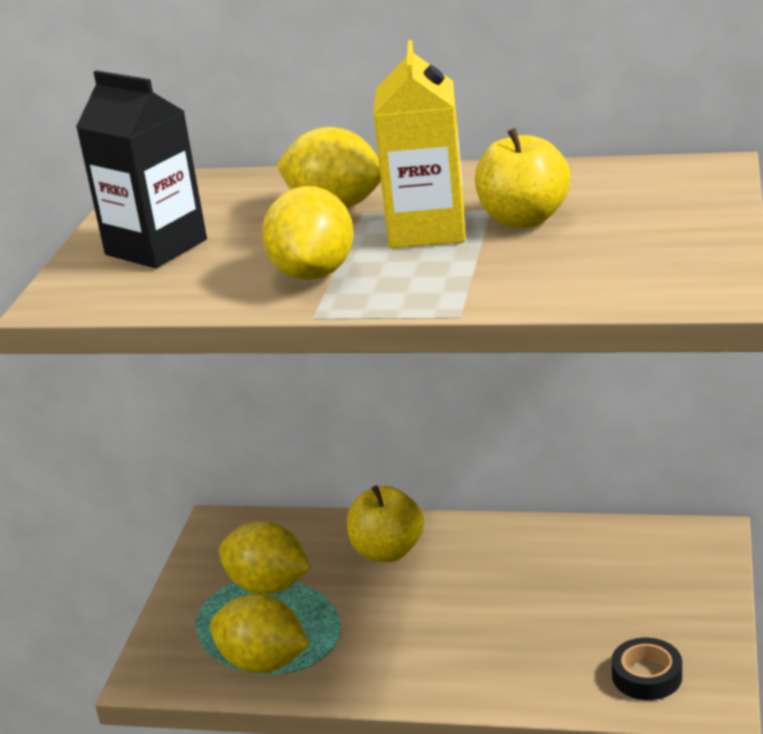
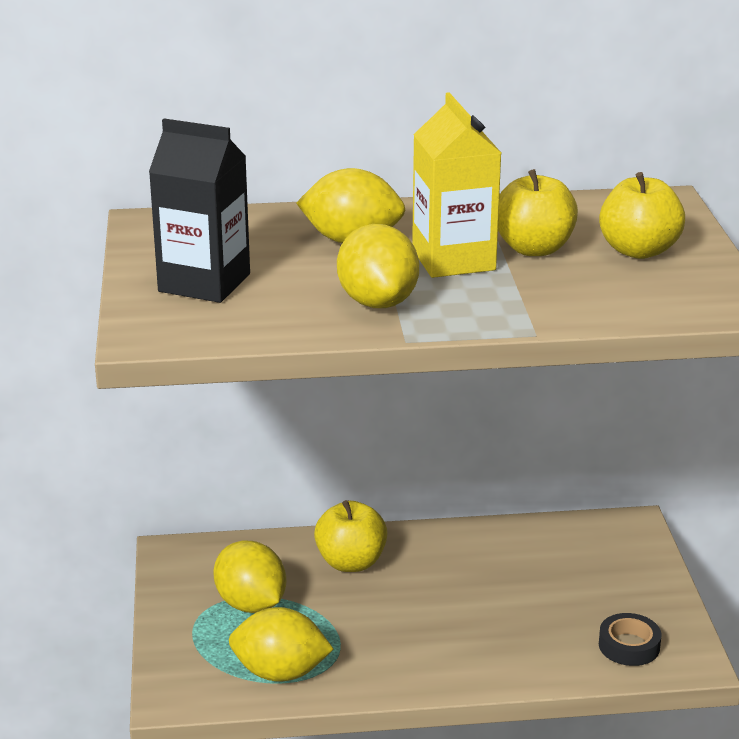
camera: 20 degrees left, 0 degrees up
yellow lemon [219,521,311,594] -> yellow lemon turned 45 degrees clockwise [213,540,286,613]
none -> yellow apple [599,172,685,259]

